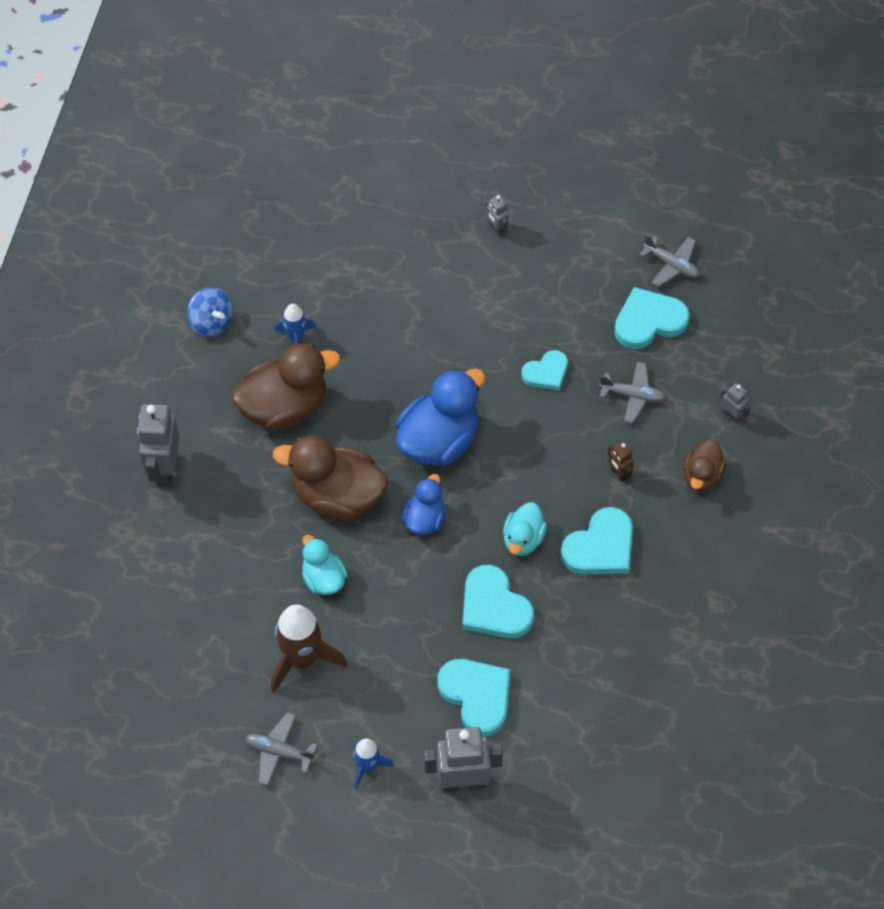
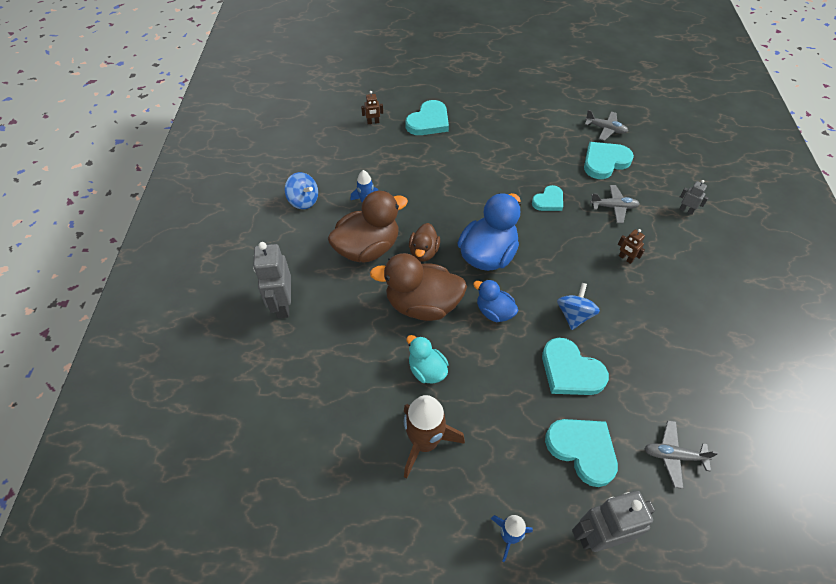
camera: 10 degrees left, 5 degrees down
grey plane [245,712,317,786] -> grey plane moved to [644,420,718,489]
blue duck [402,474,446,535] -> blue duck turned 60 degrees counterclockwise [473,279,518,322]
grey robot [486,195,509,236] -> none
turquoise duck [503,502,547,556] -> blue spinning top [557,283,600,330]
turquoise heart [560,507,633,575] -> turquoise heart moved to [405,100,449,135]
brown duck [683,440,726,492] -> brown duck moved to [409,223,440,261]
none -> brown robot [361,91,383,124]

